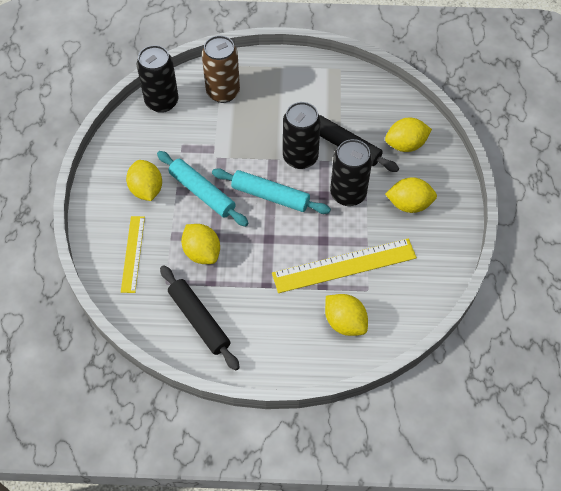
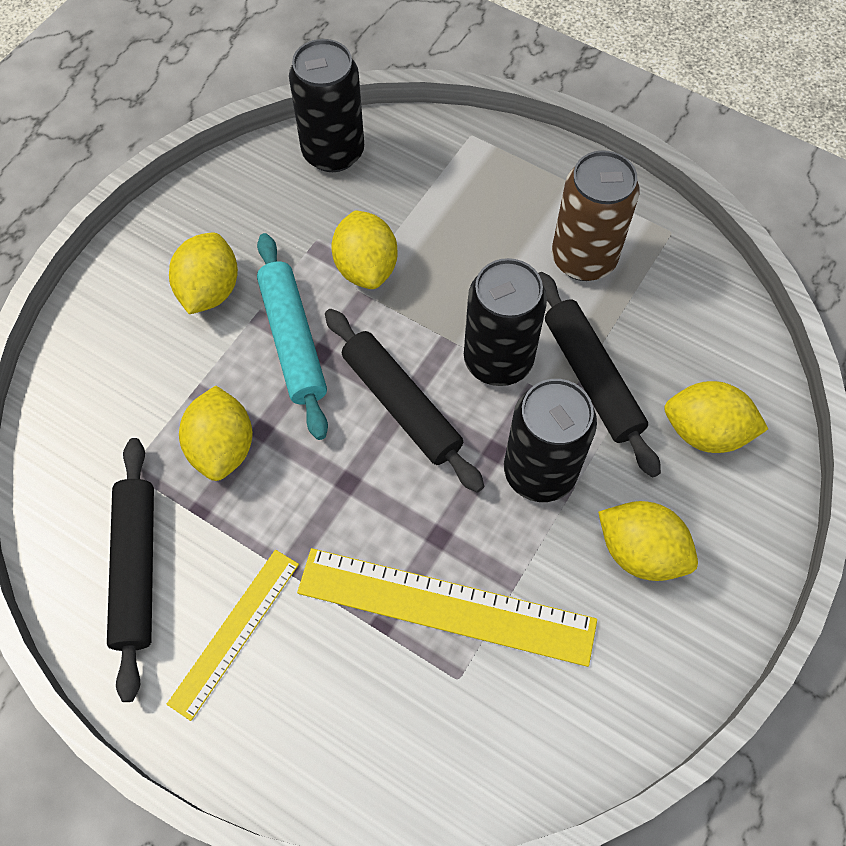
camera: 30 degrees right, 5 degrees up
yellow ruler [121,216,145,293] -> yellow ruler moved to [167,550,299,721]
brown can [202,36,240,103] -> brown can moved to [552,150,640,281]
turquoise rolling pin [212,168,331,214] -> black rolling pin [325,309,484,493]
yellow lemon [325,294,368,336] -> yellow lemon moved to [331,210,397,289]

